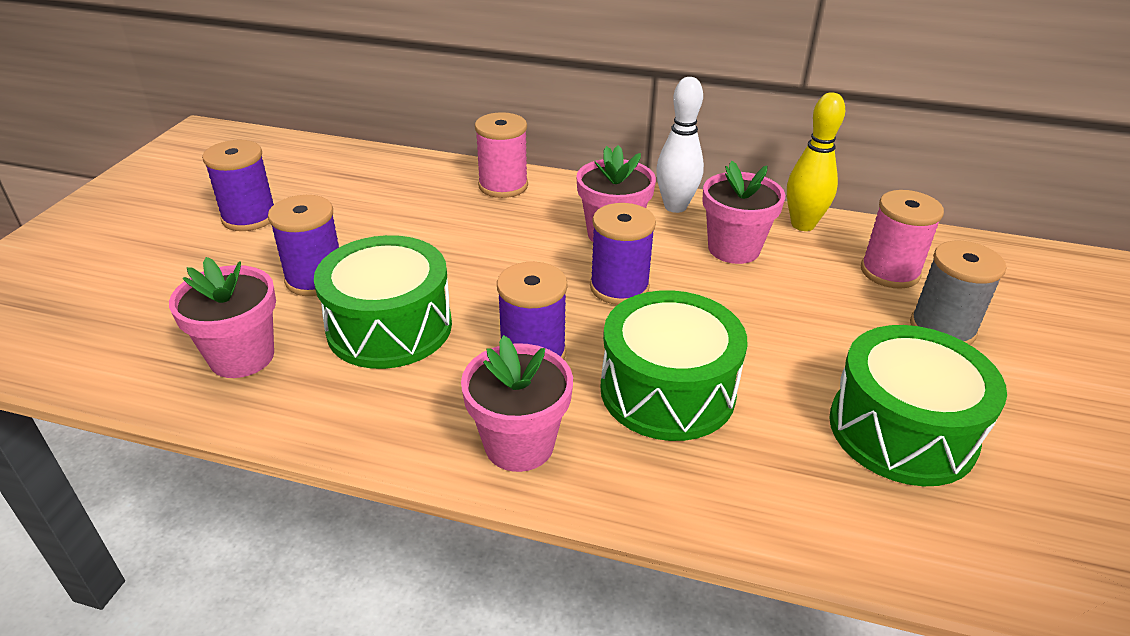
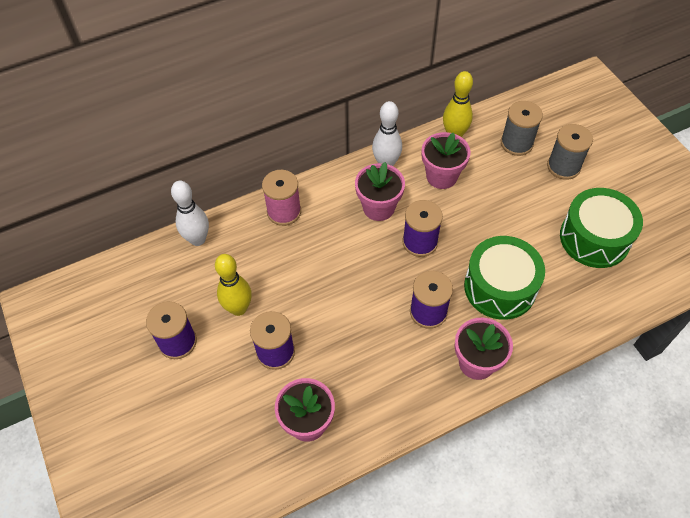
camera: 40 degrees left, 20 degrees up
green drum [314,235,452,369] -> none
pink spool [861,190,944,289] -> grey spool [501,101,543,156]
none -> white bowling pin [171,181,209,246]
none -> yellow bowling pin [215,254,252,316]

